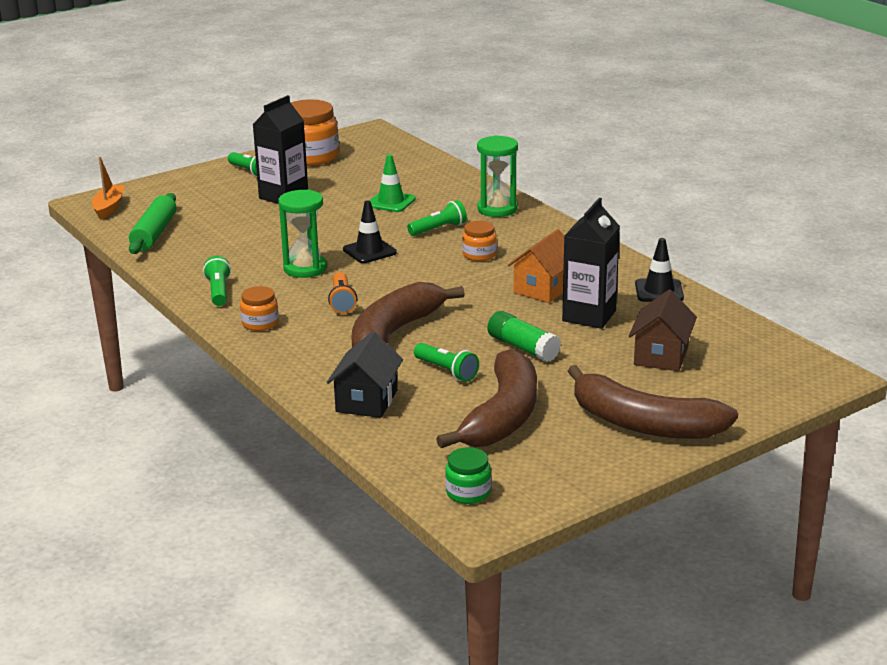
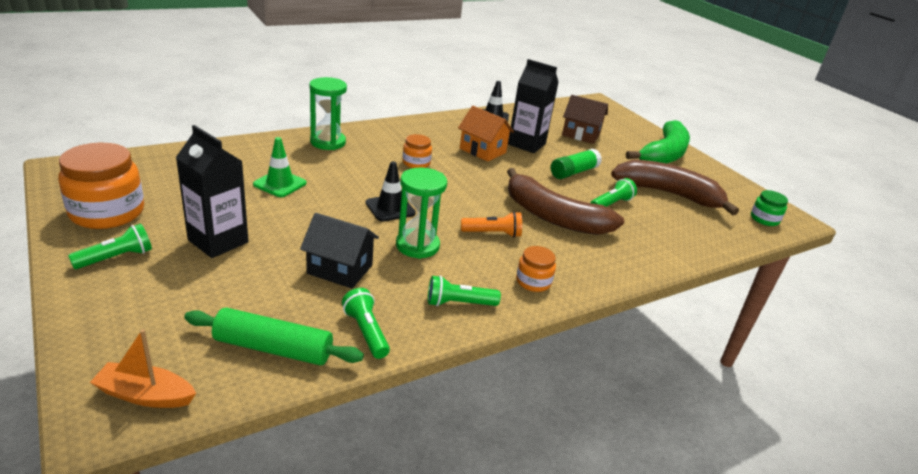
camera: 90 degrees left, 5 degrees up
black house [327,332,403,418] -> black house moved to [300,213,379,288]
green flashlight [407,200,467,236] -> green flashlight moved to [342,288,390,359]
brown banana [568,365,738,439] -> green banana [626,120,690,163]

